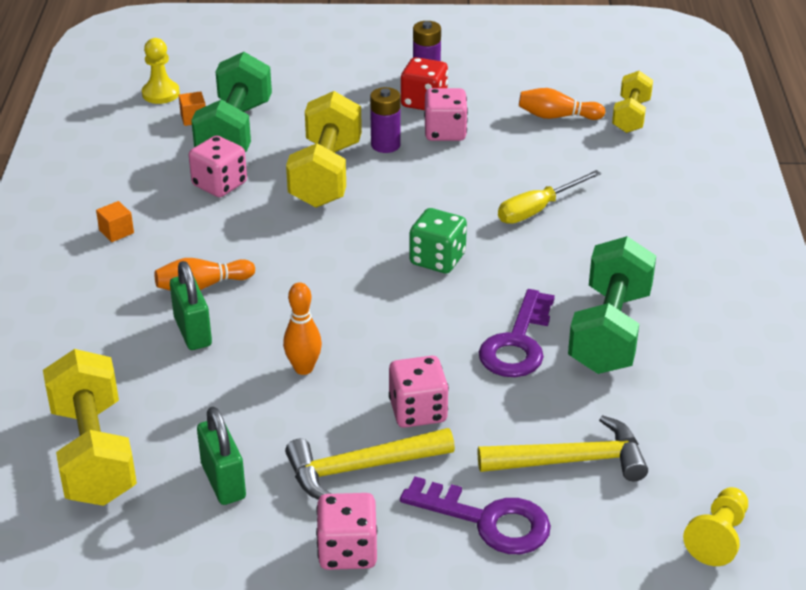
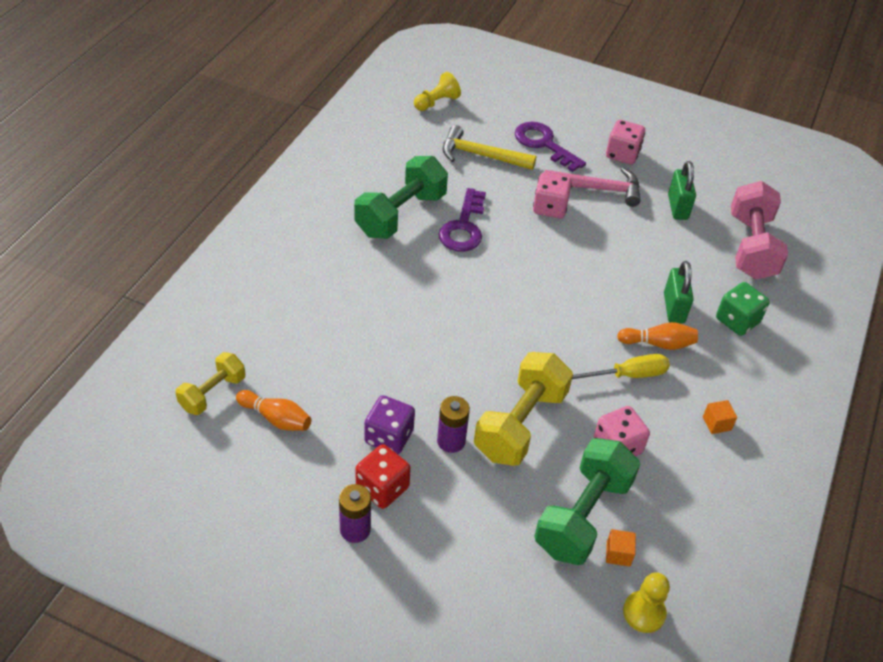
camera: 160 degrees left, 10 degrees up
yellow dumbbell [43,349,137,506] -> pink dumbbell [731,181,788,279]
orange bowling pin [283,282,322,375] -> none
yellow hammer [285,428,455,500] -> pink hammer [545,168,641,207]
green dice [409,208,467,273] -> green dice moved to [716,282,769,336]
pink dice [424,88,468,141] -> purple dice [364,395,415,454]
purple key [478,289,555,377] -> purple key turned 150 degrees clockwise [438,188,486,252]
yellow screwdriver [498,170,601,224] -> yellow screwdriver moved to [572,354,670,379]

